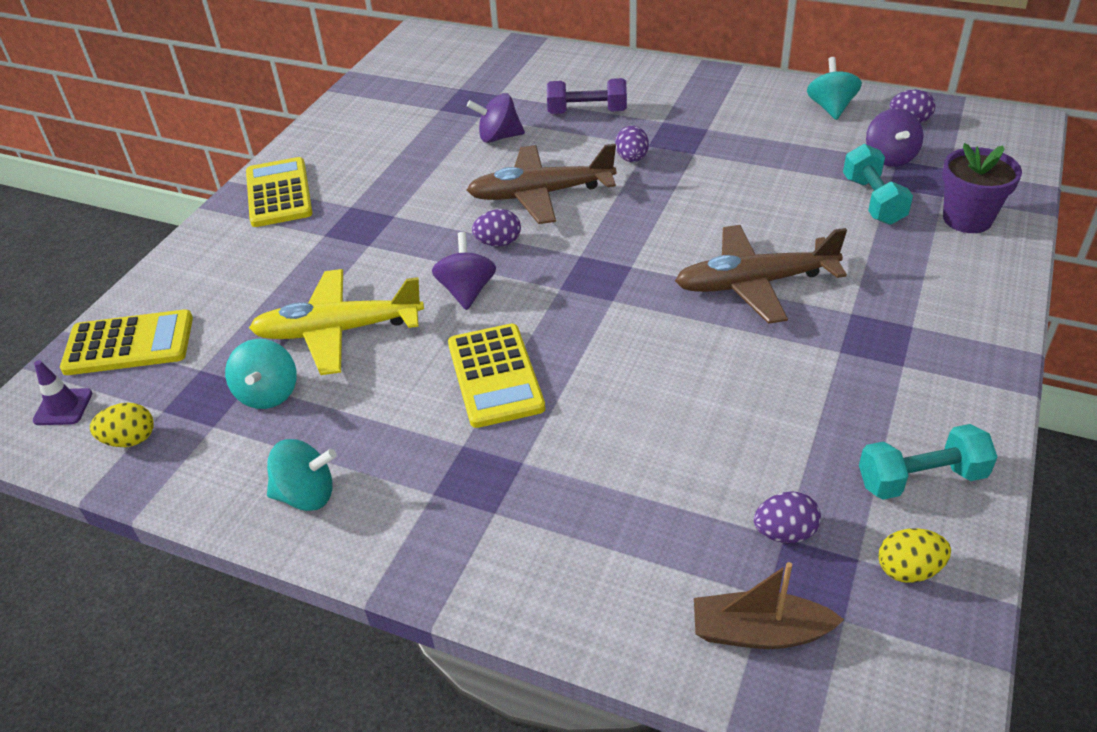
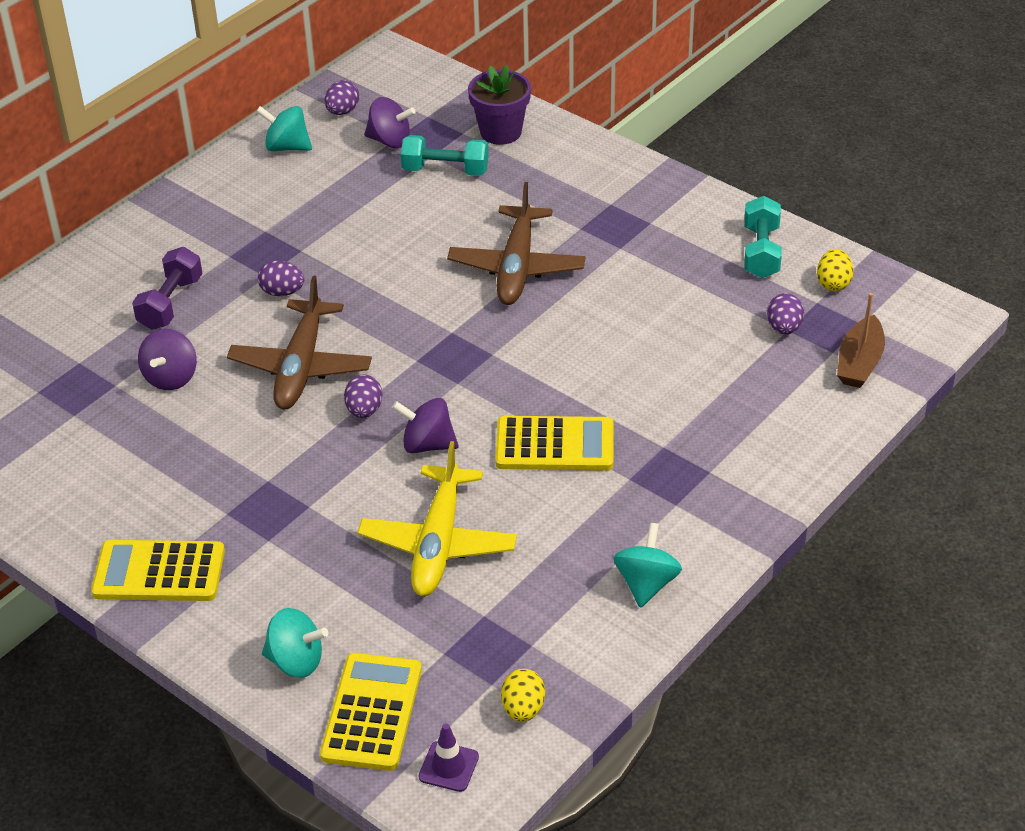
camera: 75 degrees left, 0 degrees up
turquoise spinning top [225,339,297,409] -> turquoise spinning top moved to [262,608,328,678]

